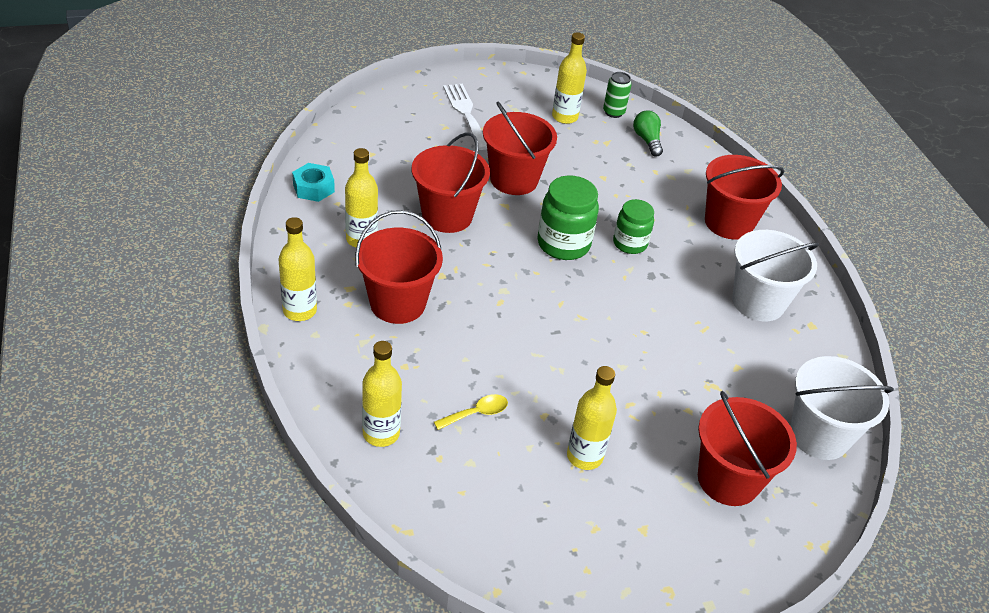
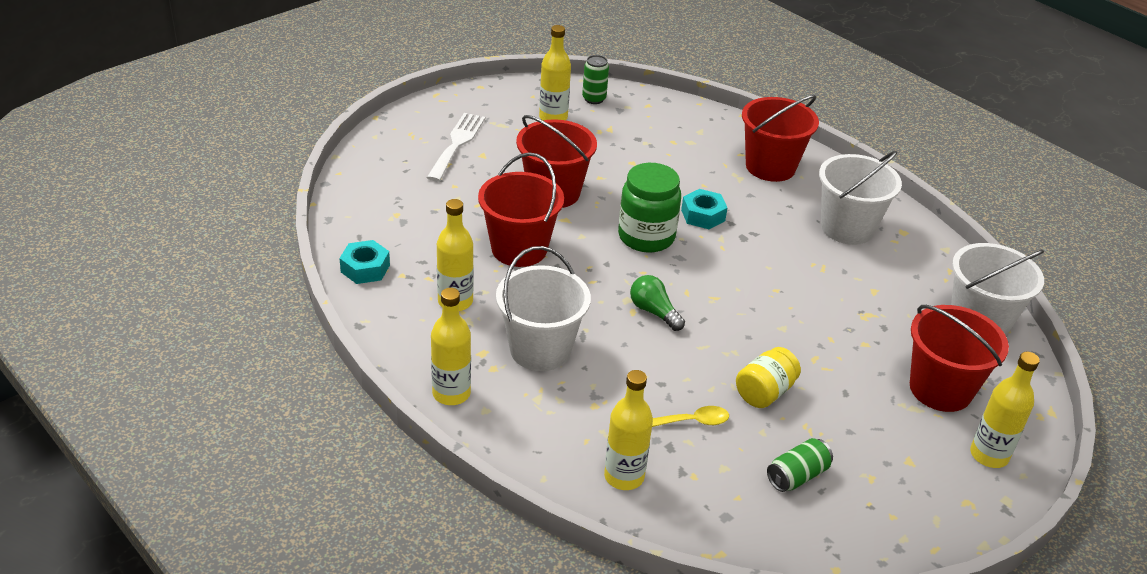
camera: 25 degrees left, 5 degrees down
red bucket [355,210,443,324] -> white bucket [496,246,591,371]
yellow spoon [434,394,508,430] -> yellow spoon turned 45 degrees clockwise [652,406,729,427]
white fork [443,84,487,150] -> white fork turned 60 degrees clockwise [427,113,485,182]
yellow bottle [567,366,617,470] -> yellow bottle moved to [970,352,1040,468]
green jar [613,199,654,254] -> turquoise nut [681,189,727,229]
green light bulb [633,110,663,156] -> green light bulb moved to [630,275,685,331]
none -> yellow jar [736,347,801,408]
none -> green can [767,438,833,492]

